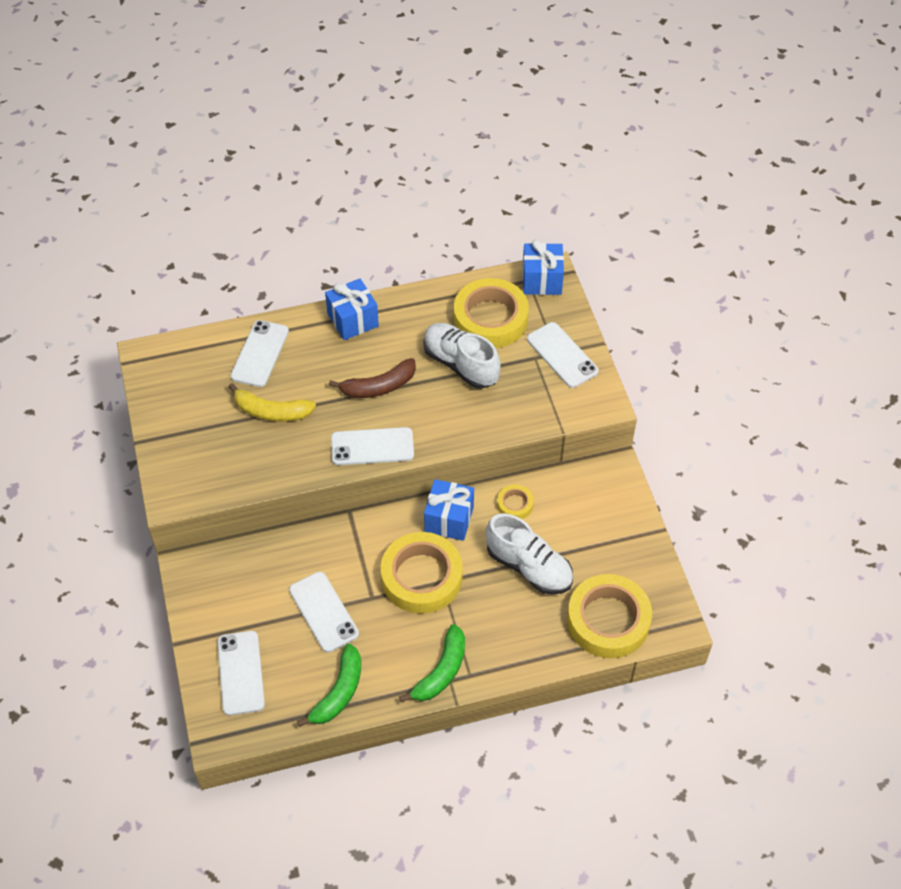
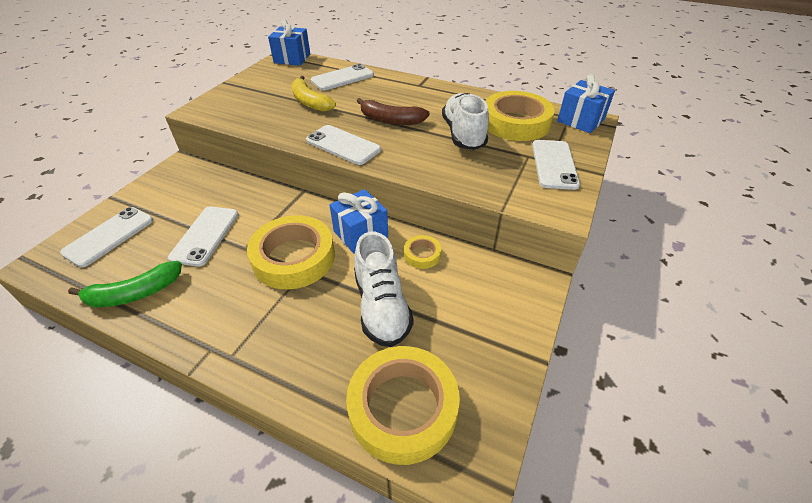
camera: 40 degrees right, 10 degrees down
blue gift [325,278,379,340] -> blue gift moved to [268,20,310,66]
green banana [399,624,465,702] -> none

